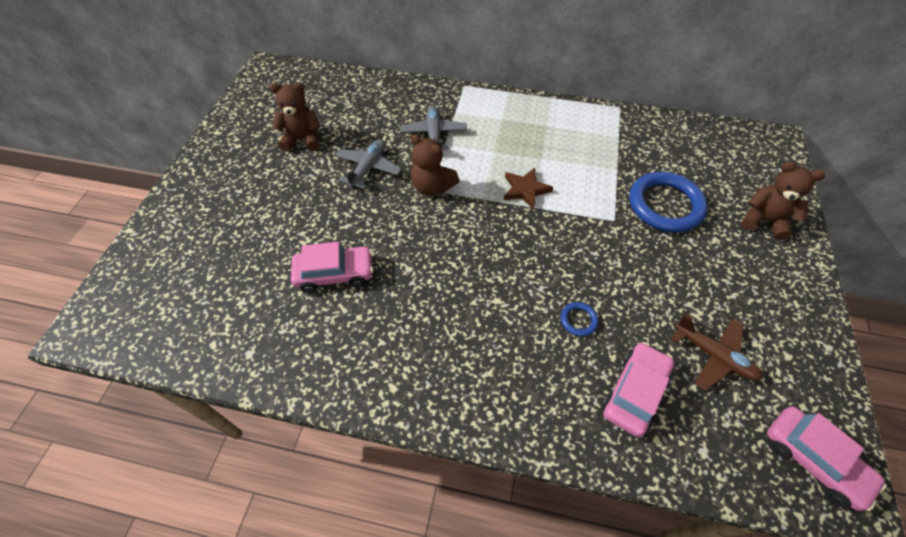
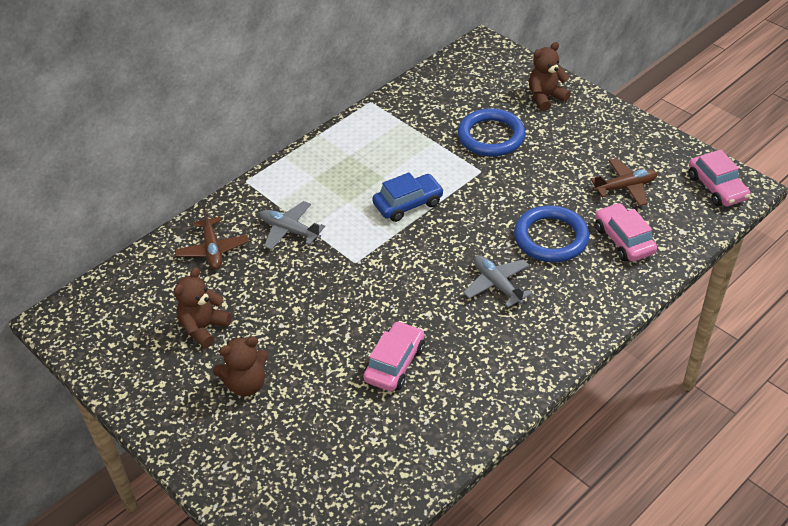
camera: 55 degrees left, 10 degrees down
grey plane [336,139,402,189] -> grey plane moved to [463,255,532,307]
brown teddy bear [410,134,459,195] -> brown teddy bear moved to [213,337,268,396]
brown star [504,168,553,210] -> blue car [372,172,444,222]
blue ring [561,302,598,336] -> blue ring [514,205,589,262], size x2.34
pink car [767,406,887,511] -> pink car turned 75 degrees clockwise [689,149,750,206]
none -> brown plane [175,207,249,269]

